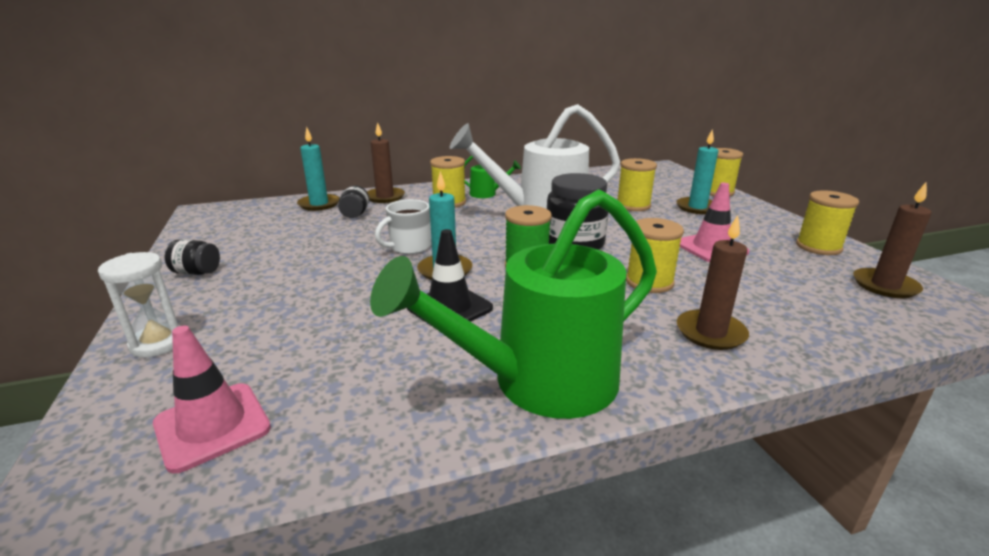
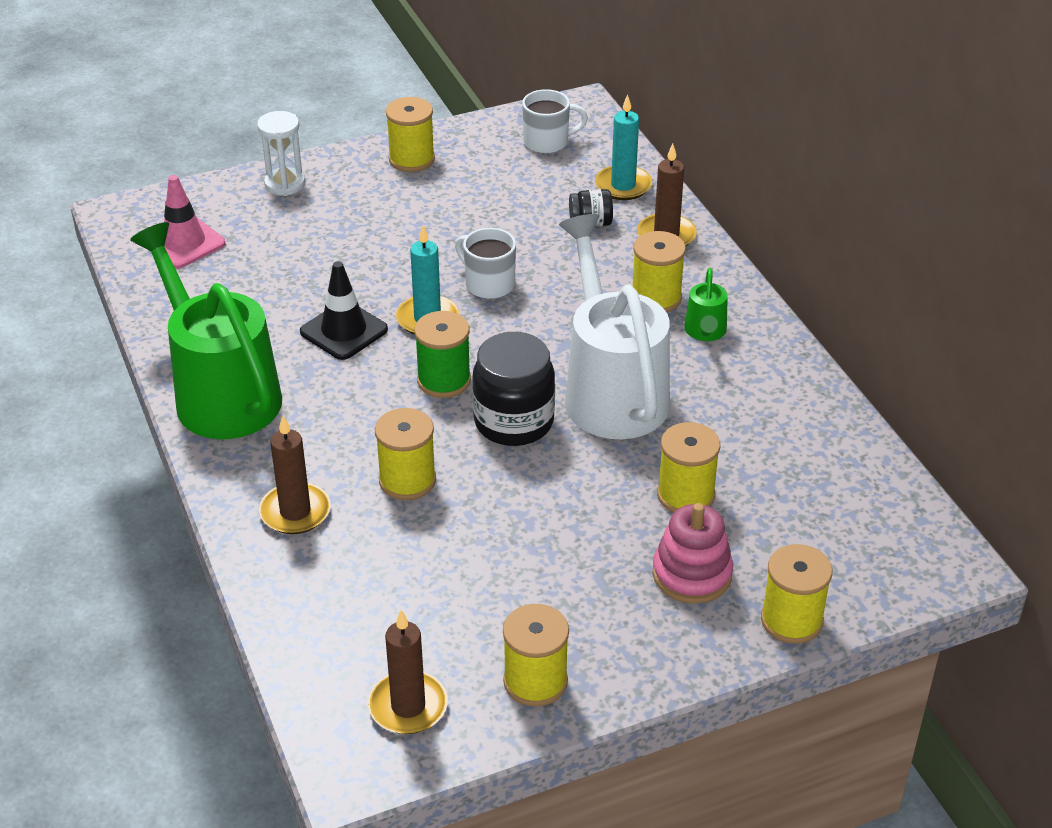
camera: 85 degrees right, 15 degrees up
black jar [165,239,220,275] -> yellow spool [386,97,435,172]
turquoise candle [676,129,718,214] -> pink stacking toy [653,503,733,604]
pink traffic cone [680,183,750,262] -> none
none -> white mug [522,89,588,154]

